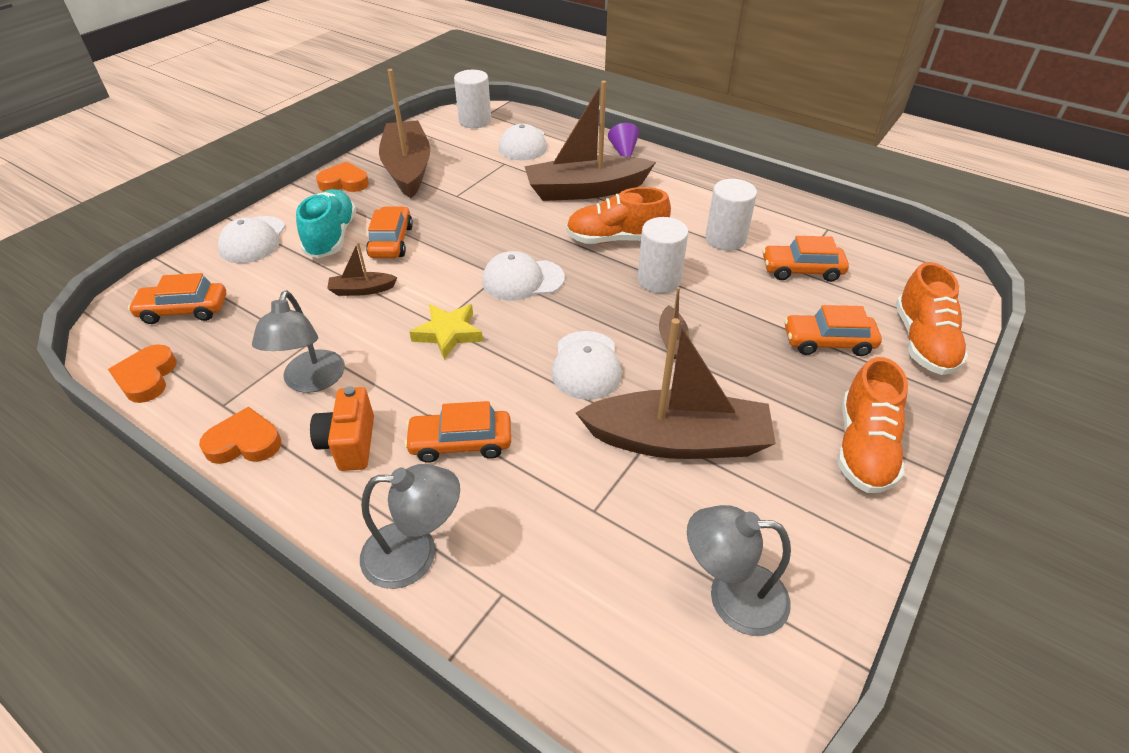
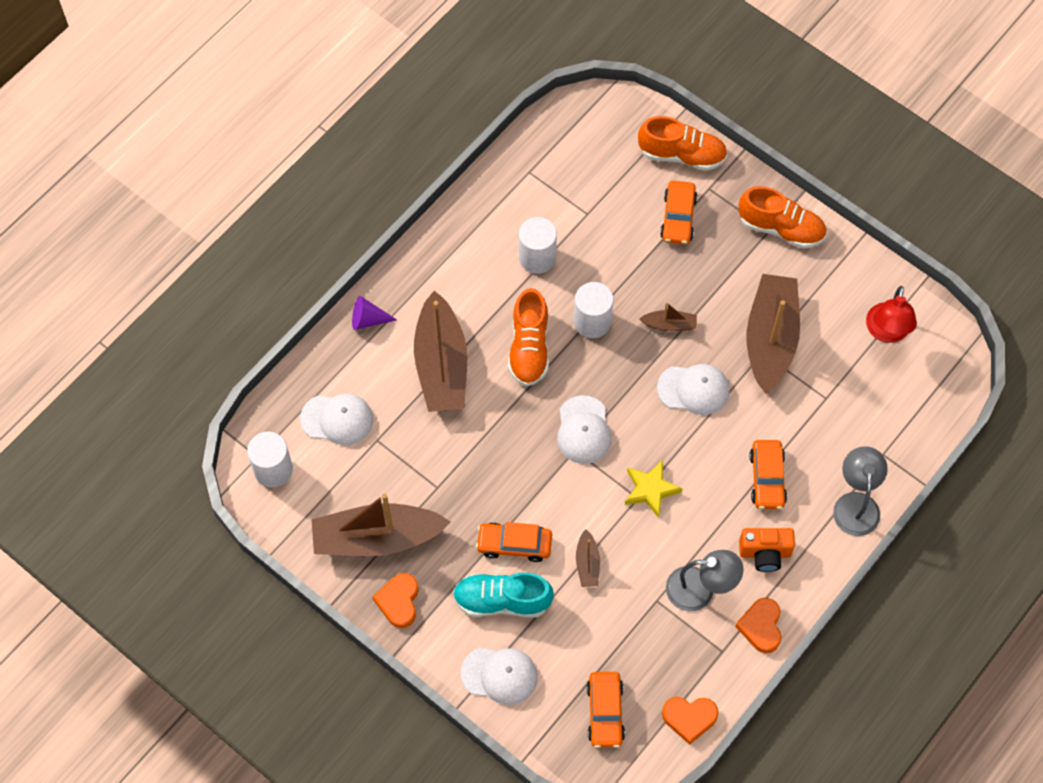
camera: 85 degrees left, 20 degrees up
grey lamp [687,505,791,636] -> red lamp [866,286,917,343]
orange car [762,236,849,282] -> none

